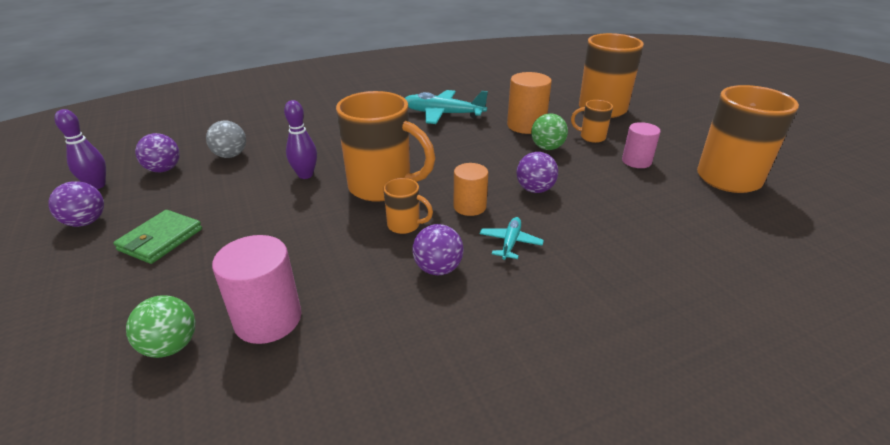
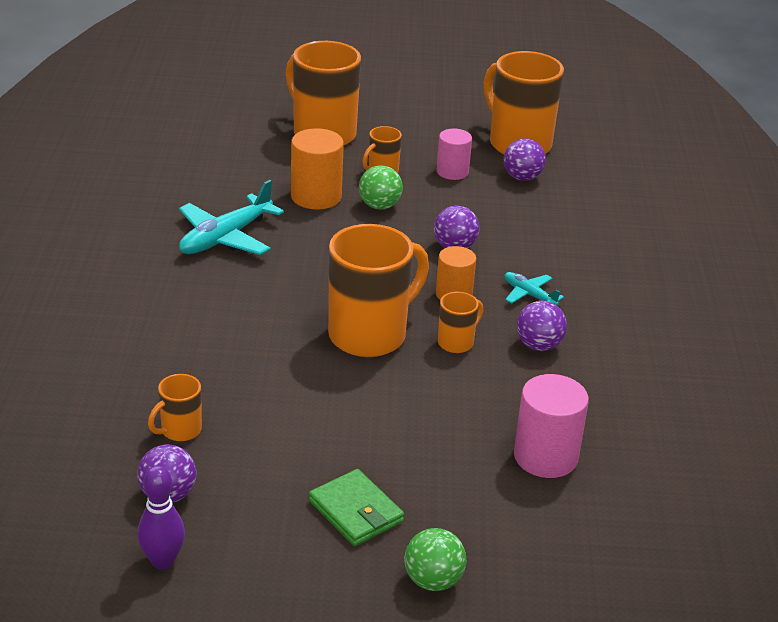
camera: 65 degrees left, 0 degrees up
purple ball [48,181,104,227] -> purple ball moved to [504,138,546,181]
green ball [126,295,196,358] -> green ball moved to [404,528,466,591]
grey ball [206,120,246,158] -> orange mug [148,374,202,441]
purple bowling pin [284,100,317,179] -> none

